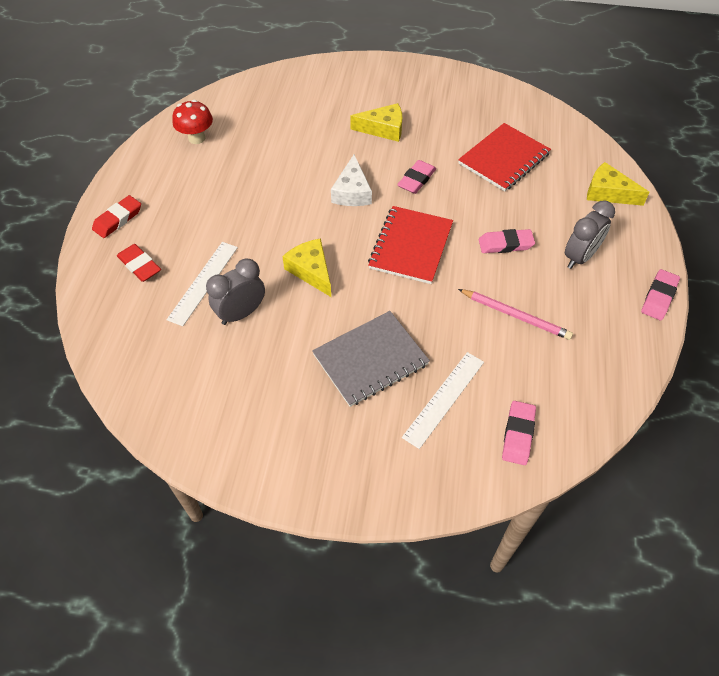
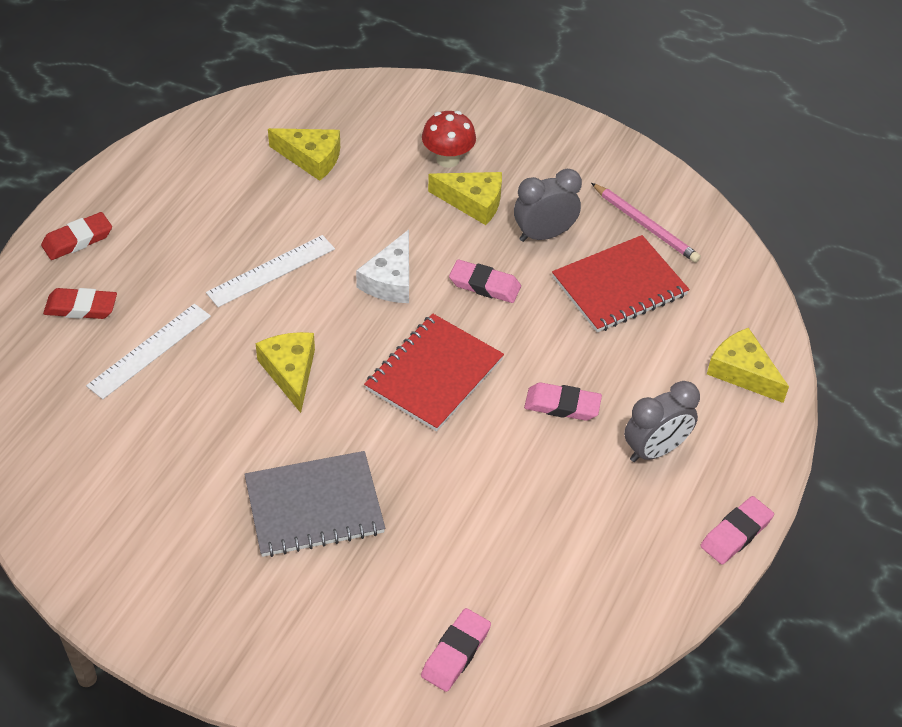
camera: 15 degrees right, 5 degrees down
red eraser [117,244,161,282] -> red eraser turned 60 degrees counterclockwise [43,288,117,319]
red mushroom [172,100,213,144] -> red mushroom moved to [422,111,476,168]
grey clock [206,258,265,325] -> grey clock moved to [514,169,582,242]
pink eraser [397,160,436,194] -> pink eraser turned 60 degrees clockwise [449,260,521,303]
white ruler [402,352,484,449] -> white ruler moved to [206,235,335,307]
pink pencil [458,289,573,340] -> pink pencil moved to [591,183,701,263]
none -> yellow cheese [268,128,340,181]

